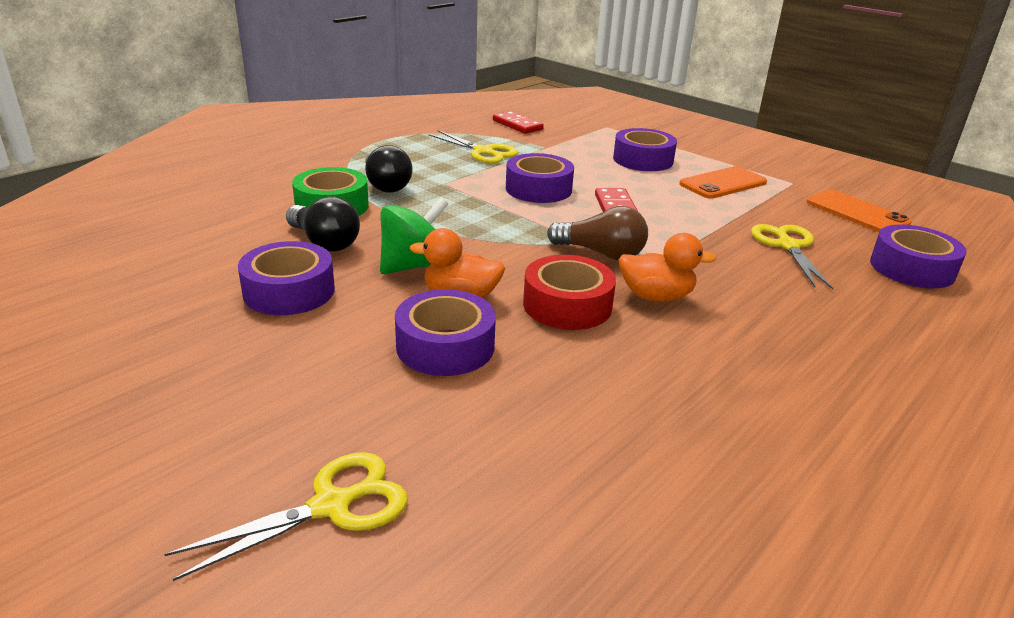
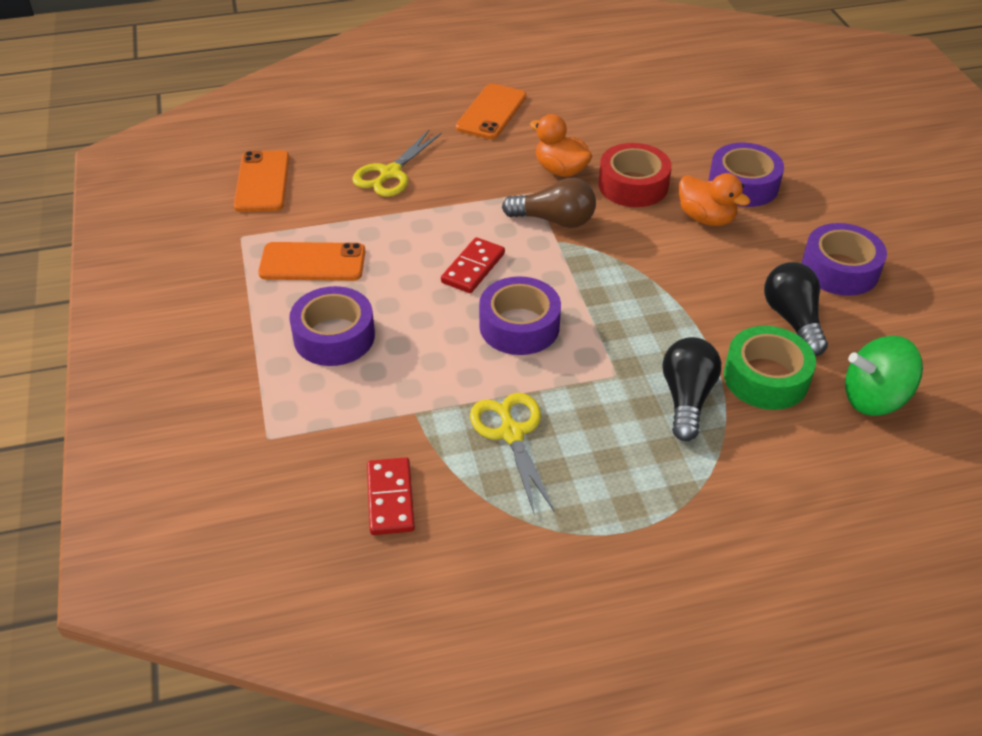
camera: 145 degrees left, 15 degrees up
yellow scissors [164,452,408,581] -> none
green spinning top [380,198,448,274] -> green spinning top moved to [845,336,923,416]
brown light bulb [547,206,648,260] -> brown light bulb turned 135 degrees clockwise [502,178,596,228]
purple tape [870,225,967,288] -> none
none -> orange phone [456,84,526,139]

